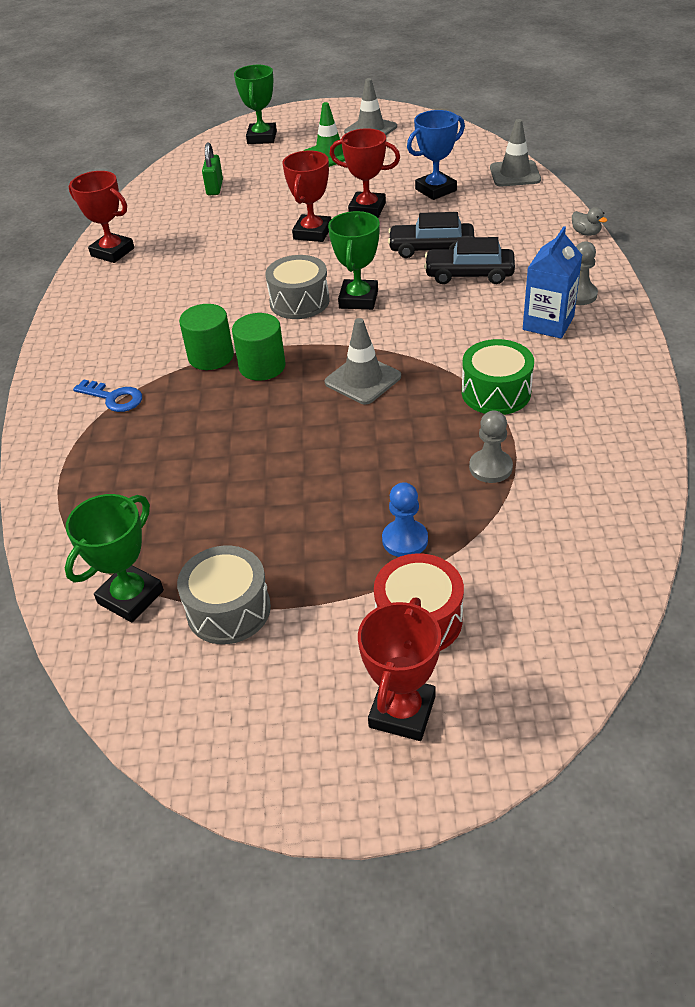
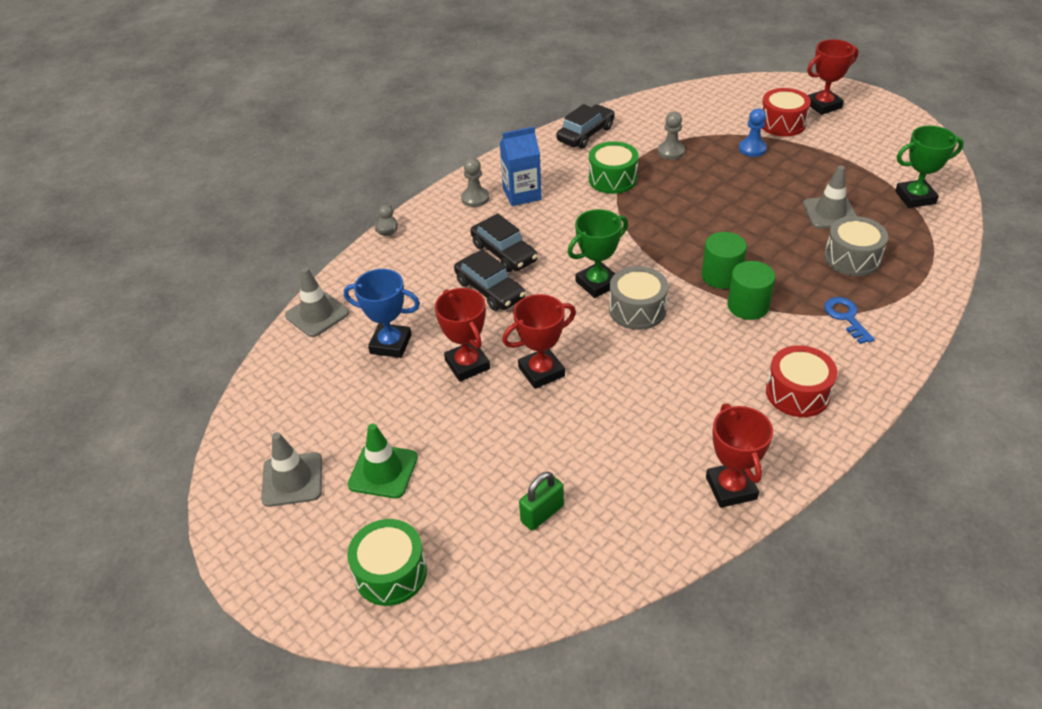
camera: 135 degrees left, 0 degrees up
grey drum [177,546,271,644] -> grey drum moved to [824,216,888,276]
green trophy [234,65,277,144] -> green drum [347,519,427,606]
grey traffic cone [325,318,401,404] -> grey traffic cone moved to [803,165,857,229]
none -> black car [556,104,615,149]
none -> red drum [766,345,837,417]

